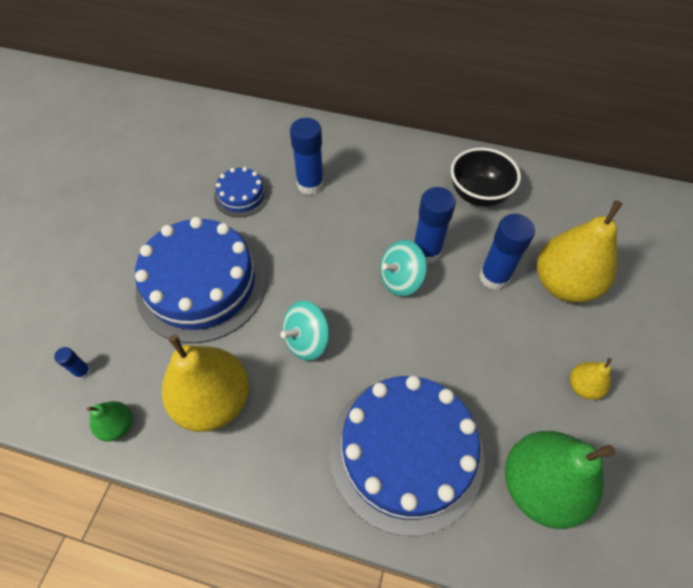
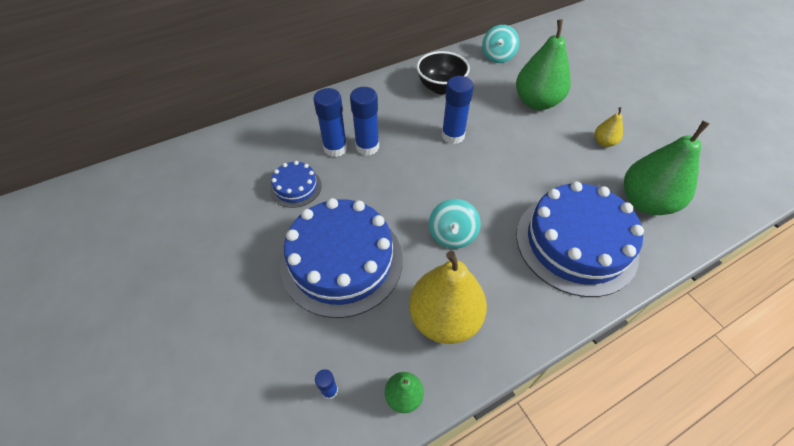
camera: 45 degrees left, 5 degrees down
turquoise spinning top [380,240,427,296] -> turquoise spinning top moved to [482,25,519,63]
blue glue stick [479,214,535,290] -> blue glue stick moved to [350,87,379,156]
yellow pear [537,200,622,303] -> green pear [516,19,571,110]

